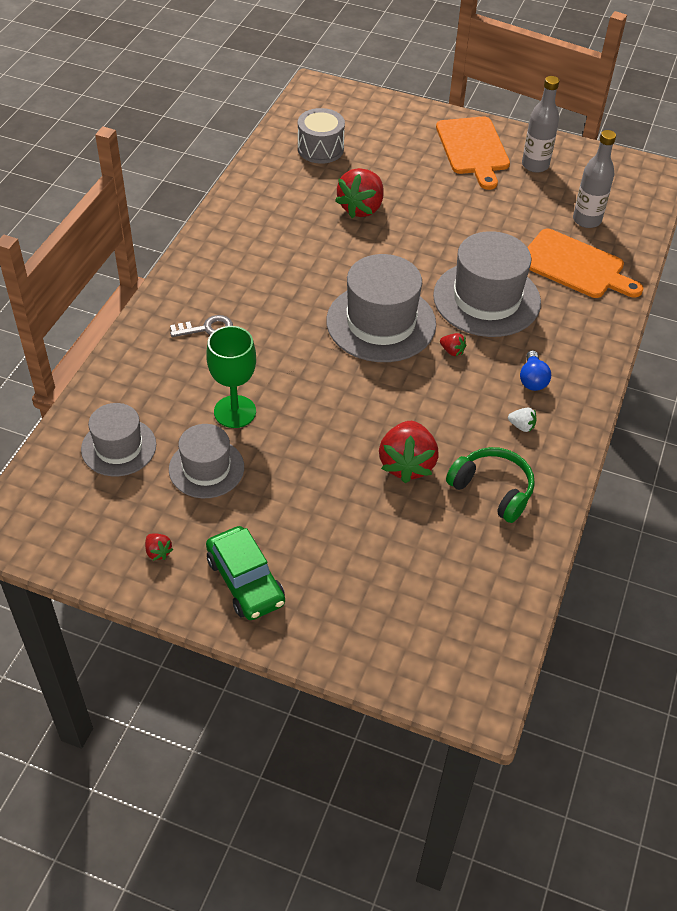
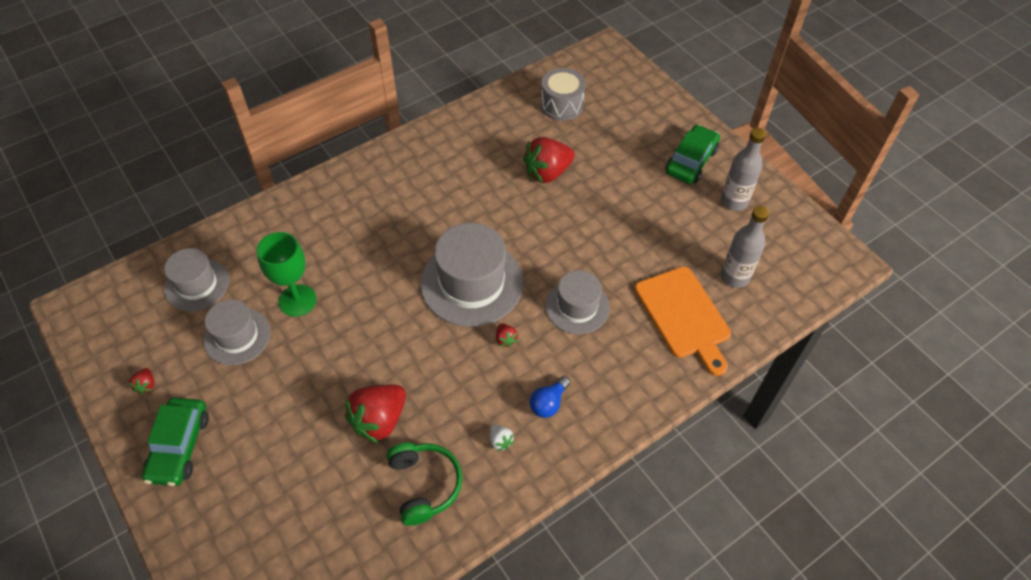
camera: 35 degrees right, 5 degrees up
grey key [170,315,233,337] -> none
grey hat [433,231,541,337] -> grey hat [545,270,610,334], size x0.61
orange cutting board [436,117,510,190] -> green car [665,125,720,184]

